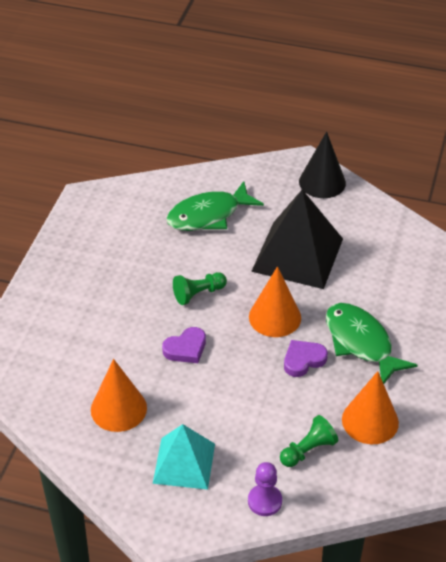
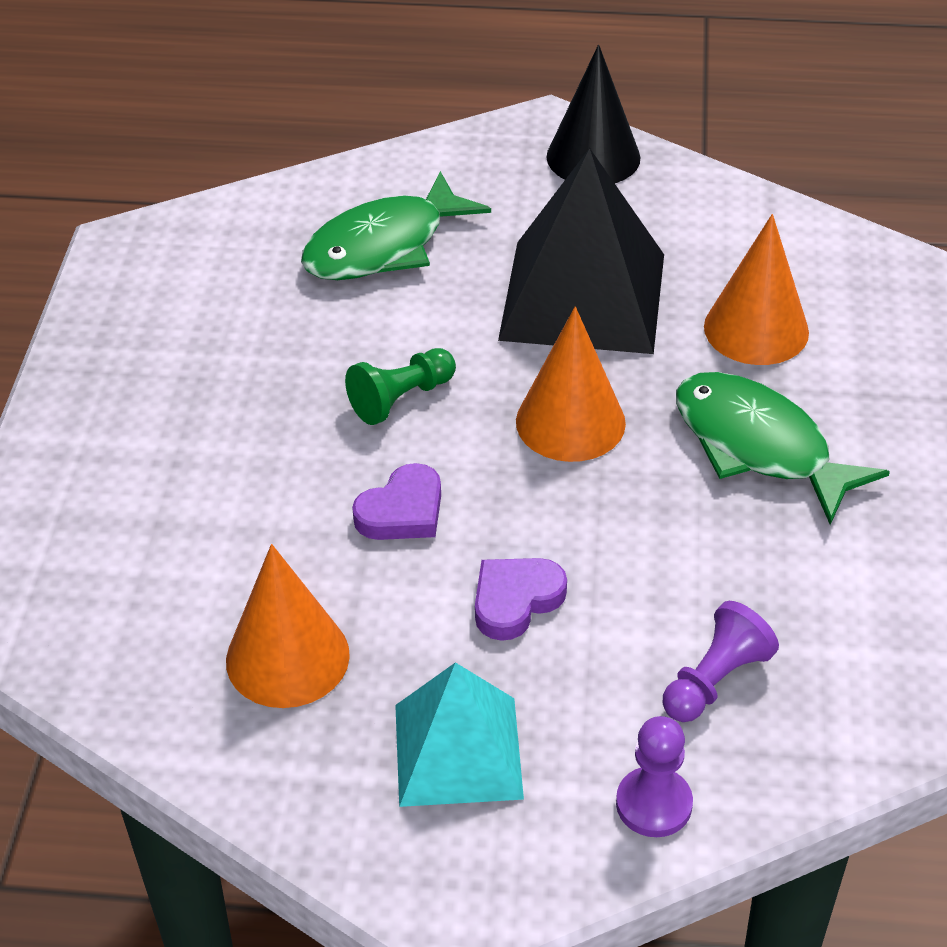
camera: 10 degrees left, 0 degrees up
green pawn [280,415,338,467] -> purple pawn [663,601,779,722]
purple heart [284,340,328,377] -> purple heart moved to [475,558,567,641]
orange cone [342,371,399,444] -> orange cone moved to [704,214,809,365]

